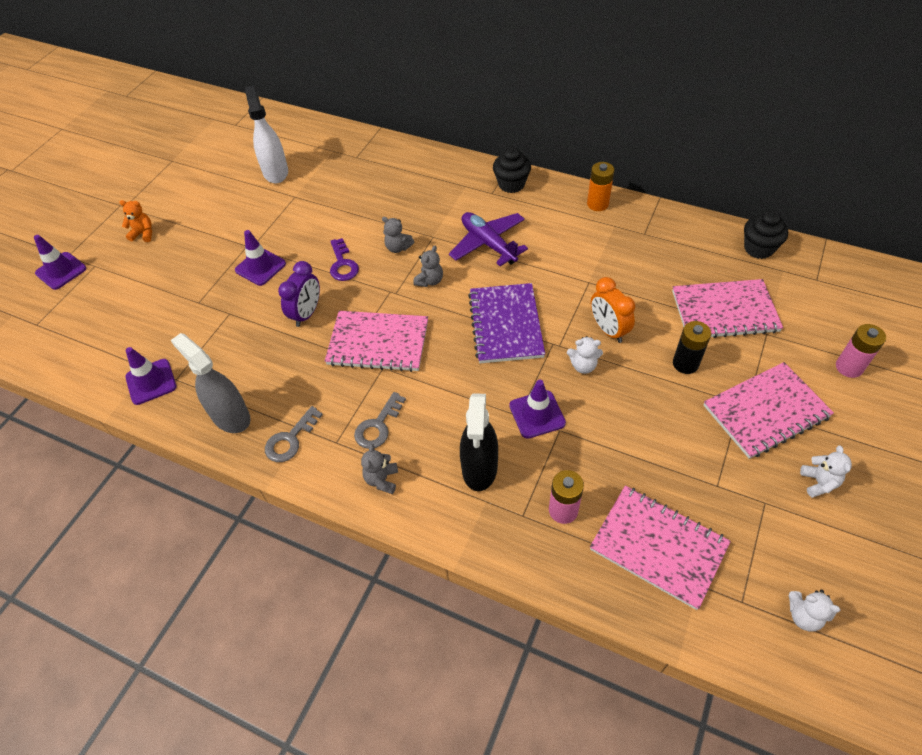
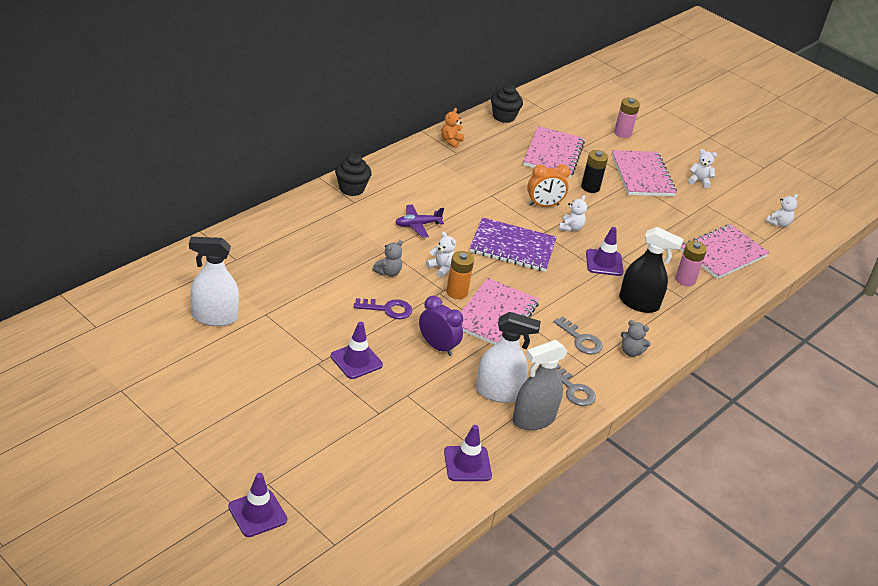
camera: 80 degrees left, 15 degrees down
orange teddy bear [119,200,152,242] -> orange teddy bear moved to [441,108,464,148]
grey teddy bear [413,245,443,287] -> white teddy bear [426,232,456,277]
purple plane [449,212,528,266] -> purple plane [395,205,444,238], size x0.65
orange battery [587,162,615,211] -> orange battery moved to [446,251,474,299]
none -> white spray bottle [476,312,541,403]

